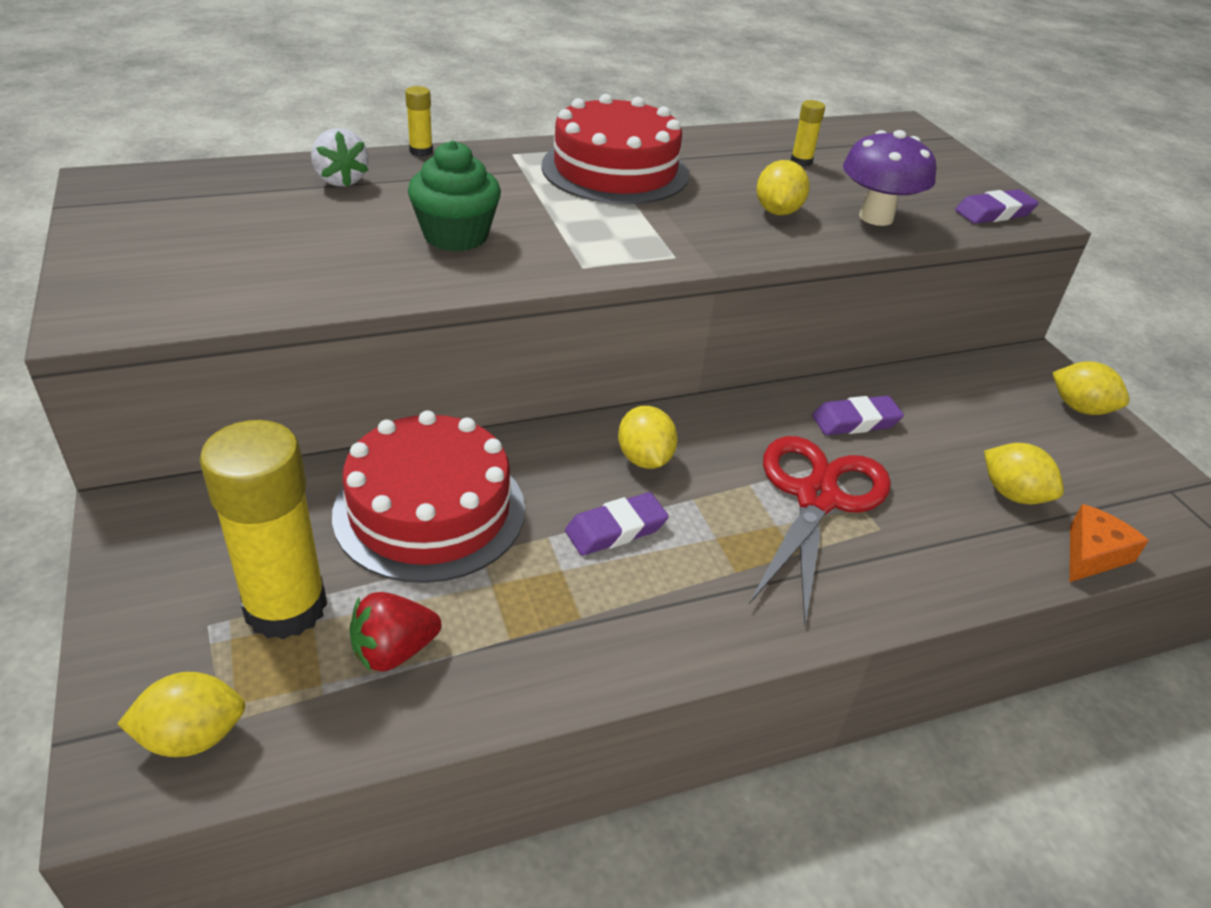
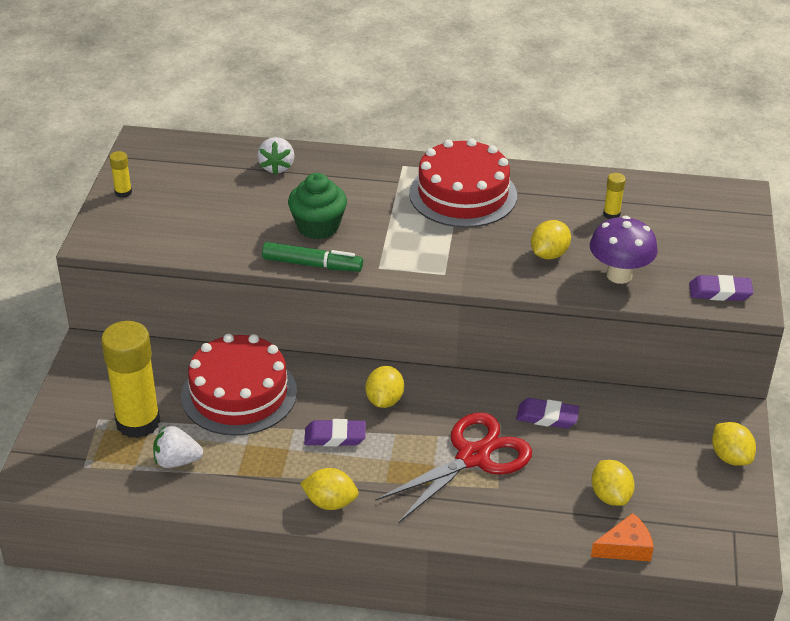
camera: 30 degrees right, 0 degrees up
yellow lemon [117,672,245,757] -> yellow lemon moved to [300,468,358,510]
red strawberry [349,592,442,672] -> white strawberry [153,426,203,468]
yellow glue stick [405,86,433,157] -> yellow glue stick moved to [109,151,132,198]
none -> green marker [262,242,363,272]

